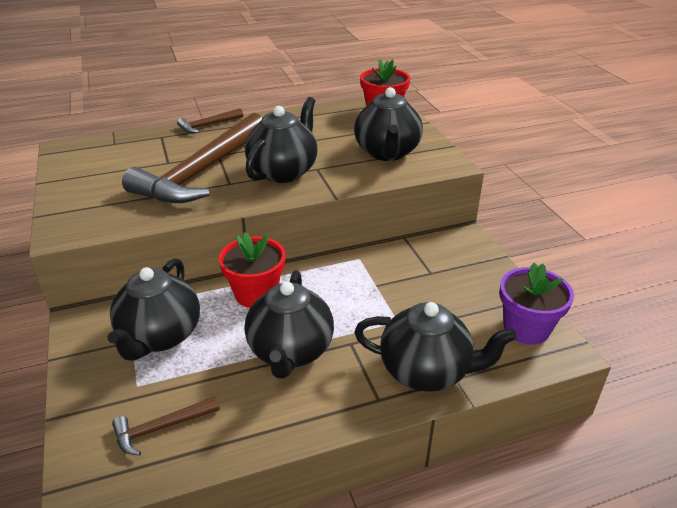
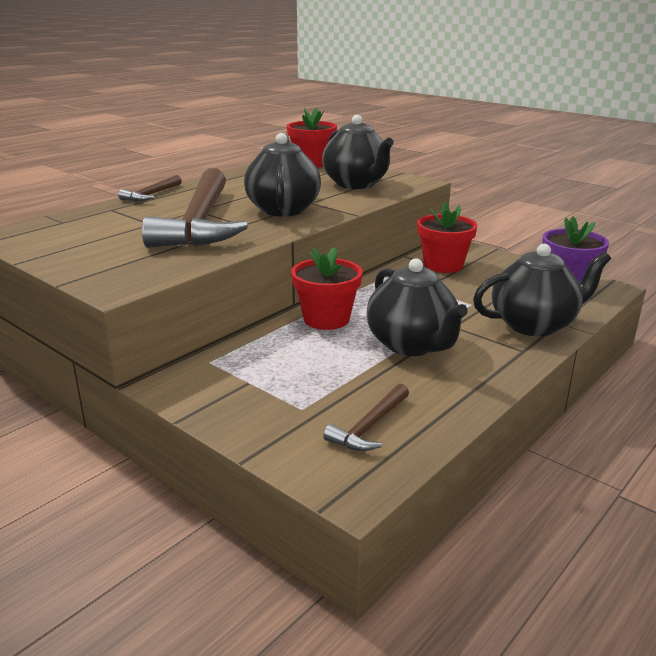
camera: 30 degrees left, 10 degrees down
black teapot [107,258,200,361] -> none
none -> red flower pot [417,202,478,273]

